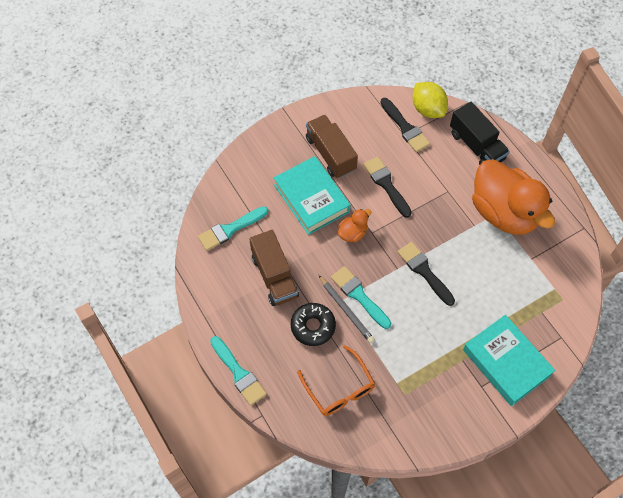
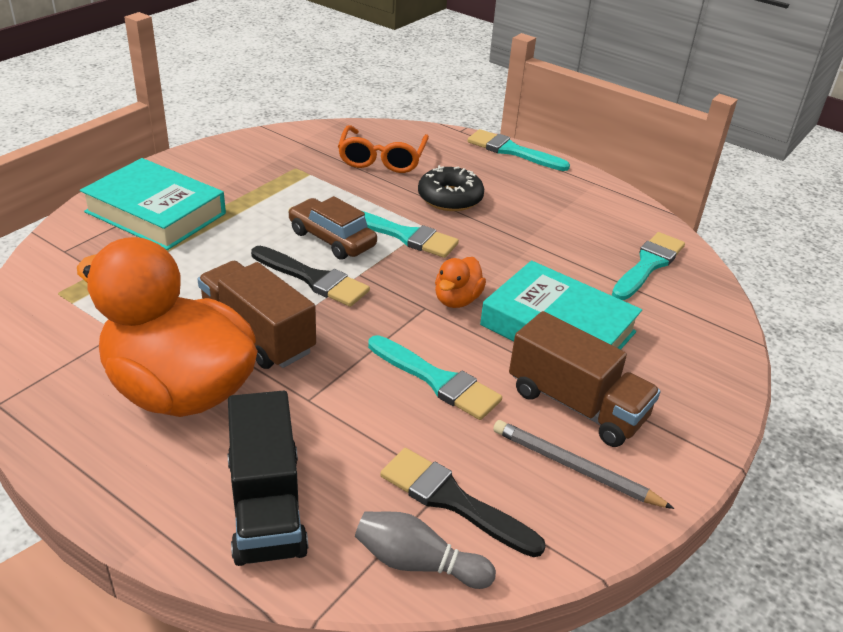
camera: 155 degrees right, 25 degrees down
brown truck [249,230,299,306] -> brown truck moved to [198,261,316,369]
orange glasses [297,345,375,416] -> orange glasses turned 120 degrees counterclockwise [338,125,429,173]
grey pencil [319,275,375,343] -> grey pencil moved to [493,420,675,509]
black brush [363,157,412,218] -> turquoise brush [368,335,502,420]
yellow lemon [413,82,448,118] -> grey bowling pin [355,512,496,589]
black truck [450,102,510,165] -> black truck turned 135 degrees counterclockwise [228,390,308,566]
none -> brown car [288,196,377,260]

